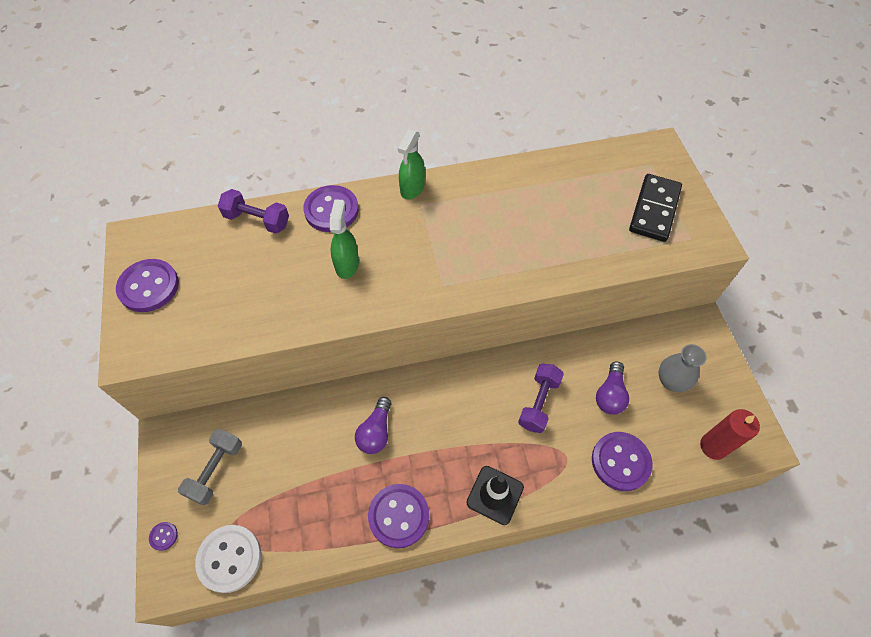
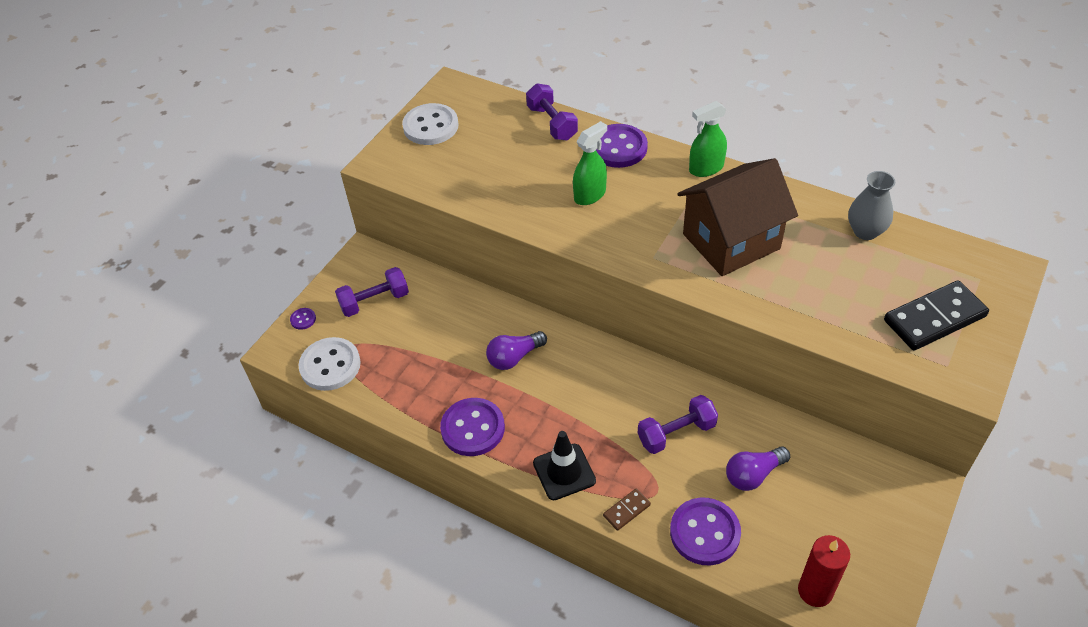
camera: 45 degrees right, 10 degrees down
purple button [116,259,179,312] -> white button [402,103,459,145]
grey dumbbell [178,429,242,505] -> purple dumbbell [335,267,409,317]
grey vase [658,344,707,392] -> grey vase moved to [848,171,895,240]
none -> brown domino [603,488,651,531]
none -> brown house [677,158,798,276]

